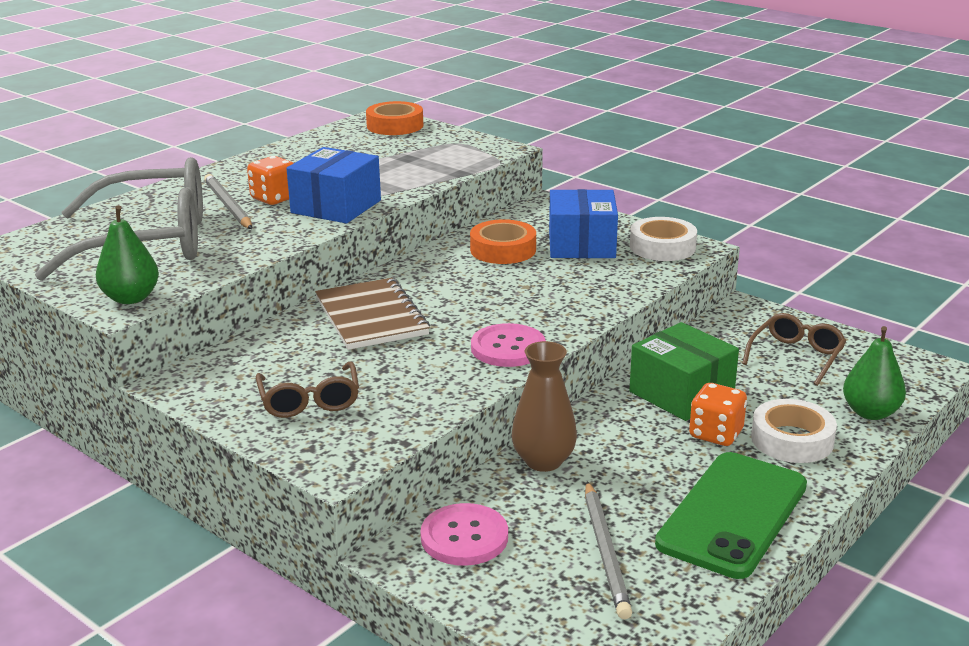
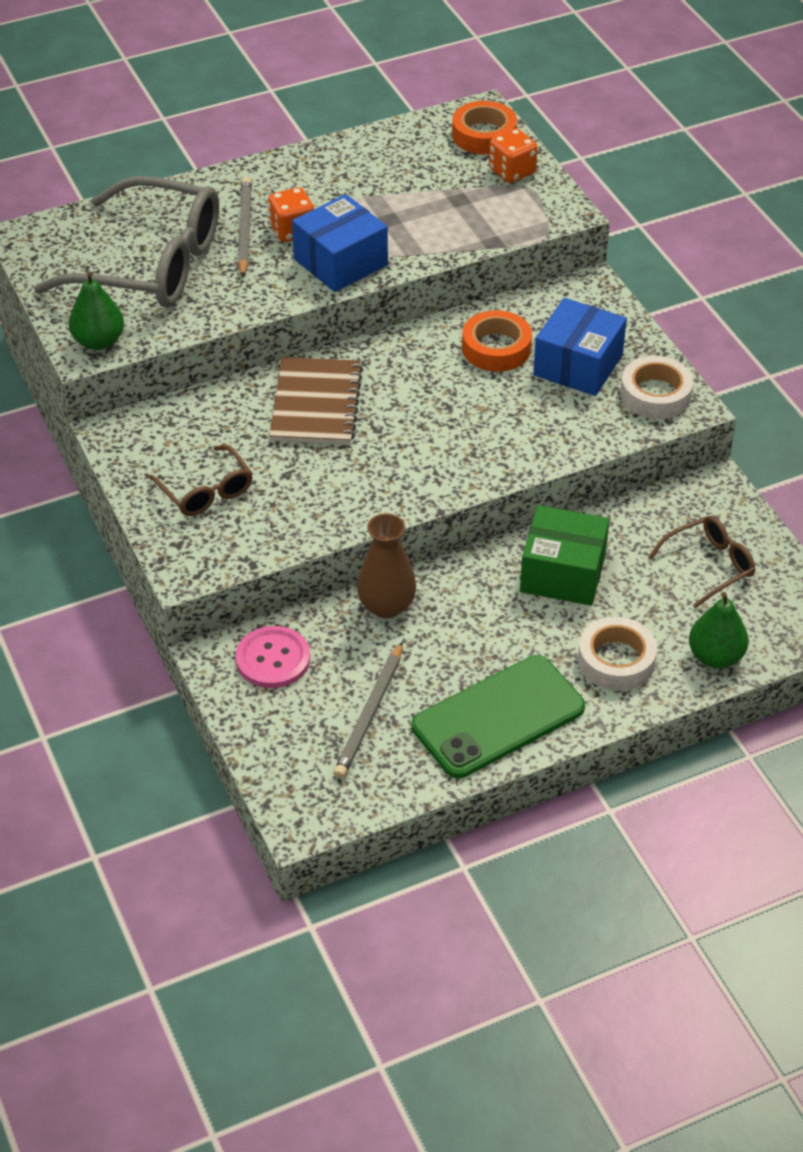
camera: 25 degrees right, 20 degrees up
brown glasses [256,362,359,418] -> brown glasses turned 45 degrees counterclockwise [148,445,253,516]
pink button [471,323,546,367] -> none
green box [629,322,739,421] -> green box turned 60 degrees counterclockwise [520,505,610,606]
orange dice [689,383,747,446] -> orange dice moved to [489,129,538,183]

